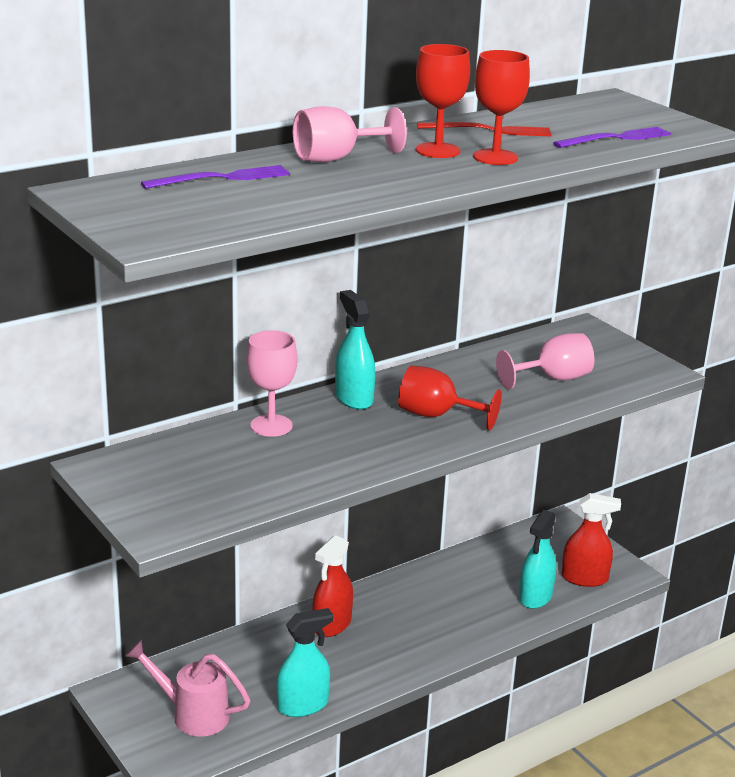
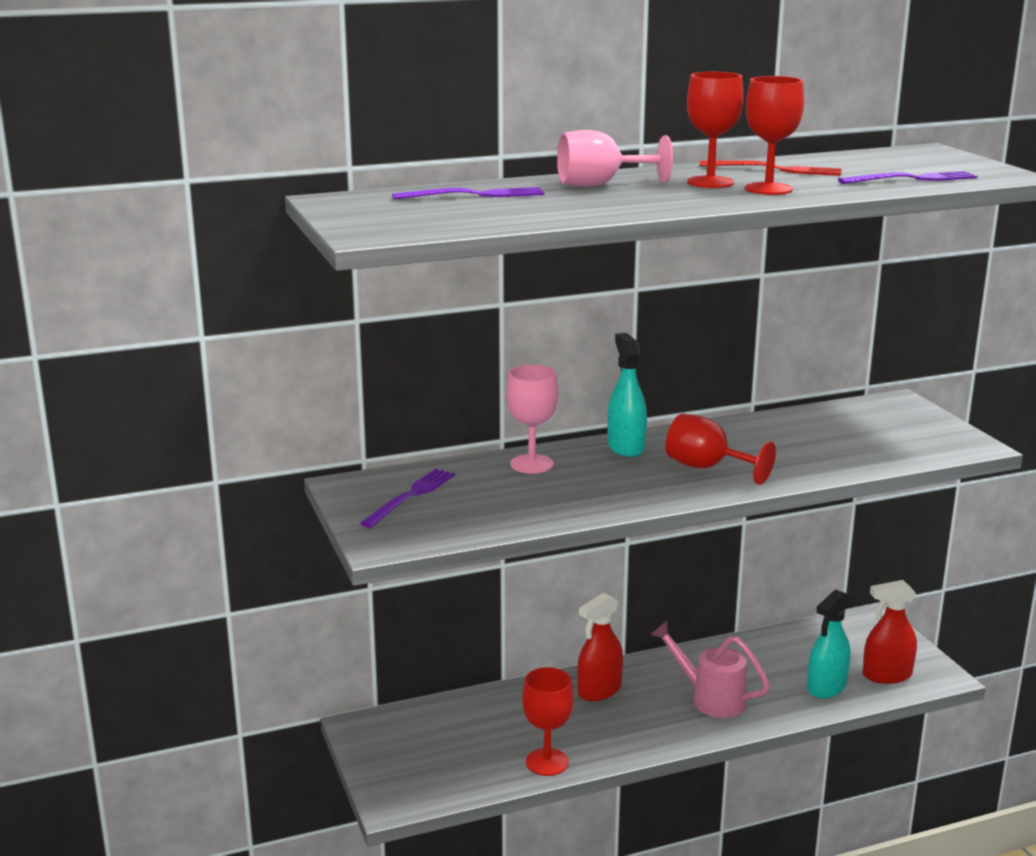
camera: 15 degrees right, 5 degrees down
pink watering can [125,640,251,737] -> pink watering can moved to [650,621,770,718]
turquoise spray bottle [276,608,333,717] -> red goblet [522,667,574,776]
pink goblet [496,333,594,389] -> none
red spray bottle [562,493,621,587] -> red spray bottle turned 150 degrees clockwise [863,580,917,684]
none -> purple fork [360,468,455,528]

